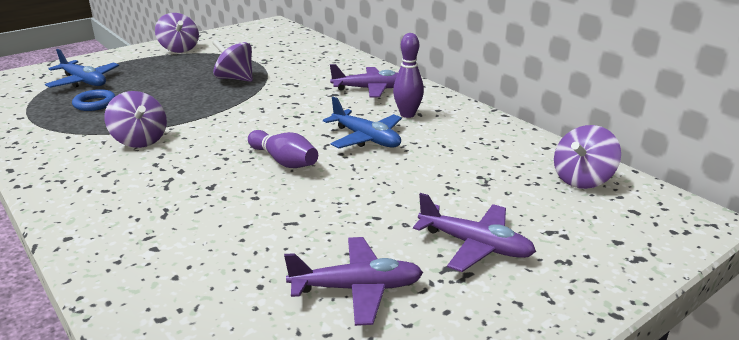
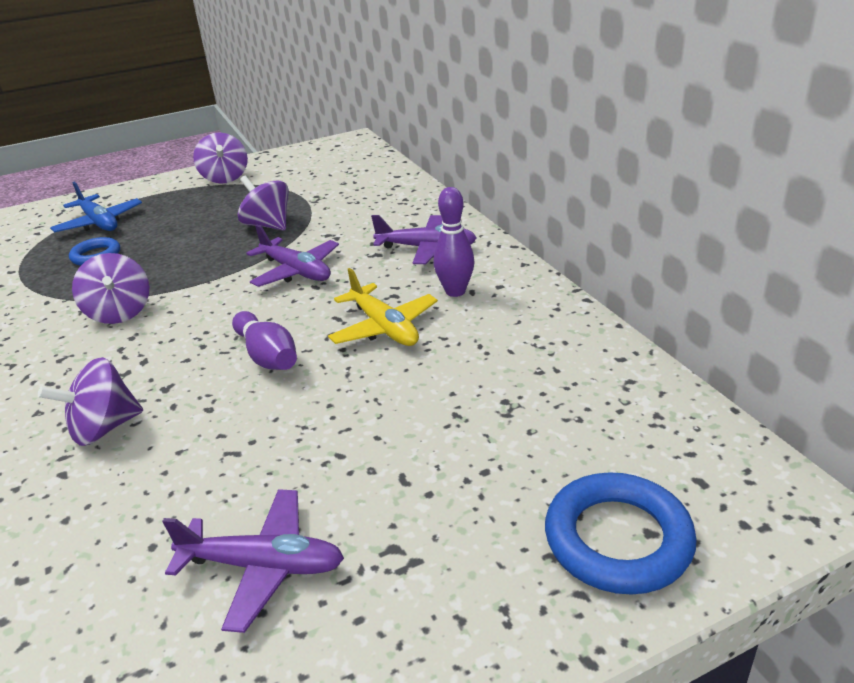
camera: 15 degrees right, 5 degrees up
blue plane [323,96,402,148] -> yellow plane [328,268,438,346]
purple plane [413,193,536,272] -> purple plane moved to [247,225,339,287]
purple spinning top [554,125,621,189] -> purple spinning top moved to [38,357,143,446]
none -> blue ring [545,472,697,595]

